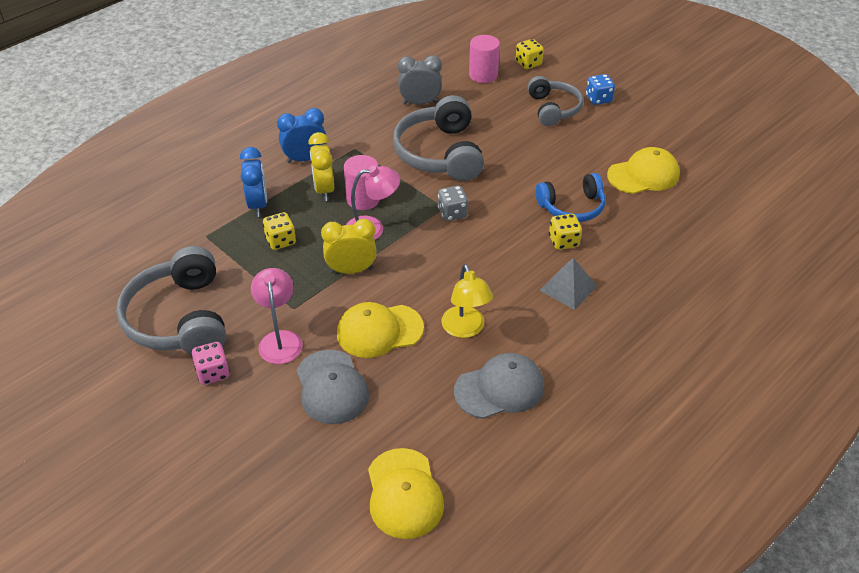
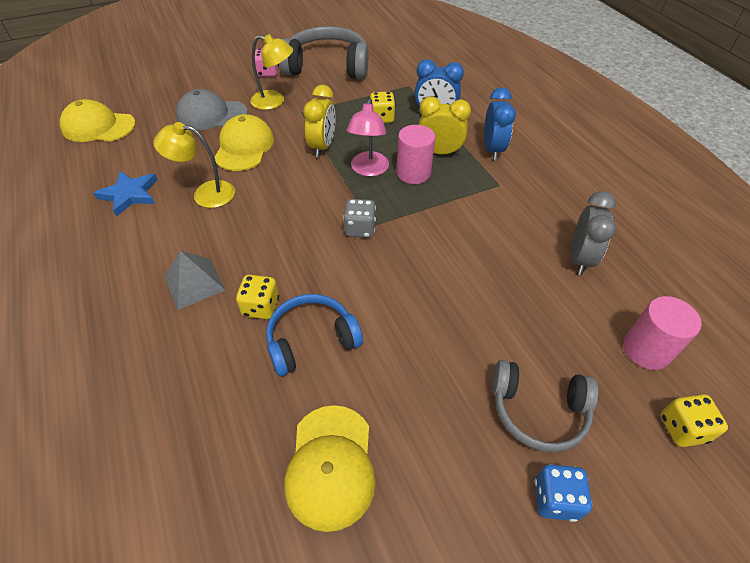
camera: 110 degrees right, 5 degrees up
pink lamp [251,268,303,364] -> yellow lamp [250,34,293,110]
grey headphones [393,95,484,181] -> none
grey cap [454,353,544,419] -> blue star [94,171,157,217]
blue headphones [536,173,605,222] -> blue headphones turned 60 degrees clockwise [266,294,363,376]

